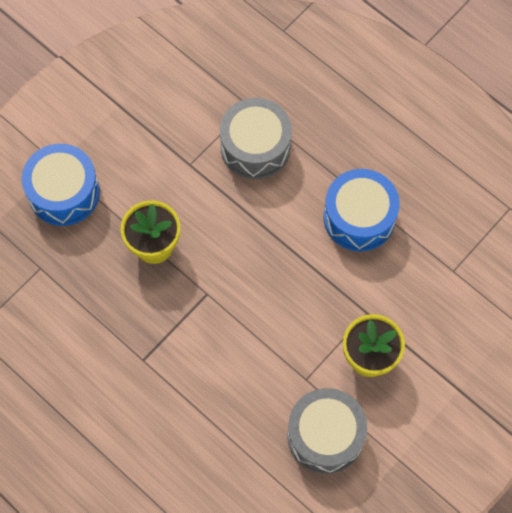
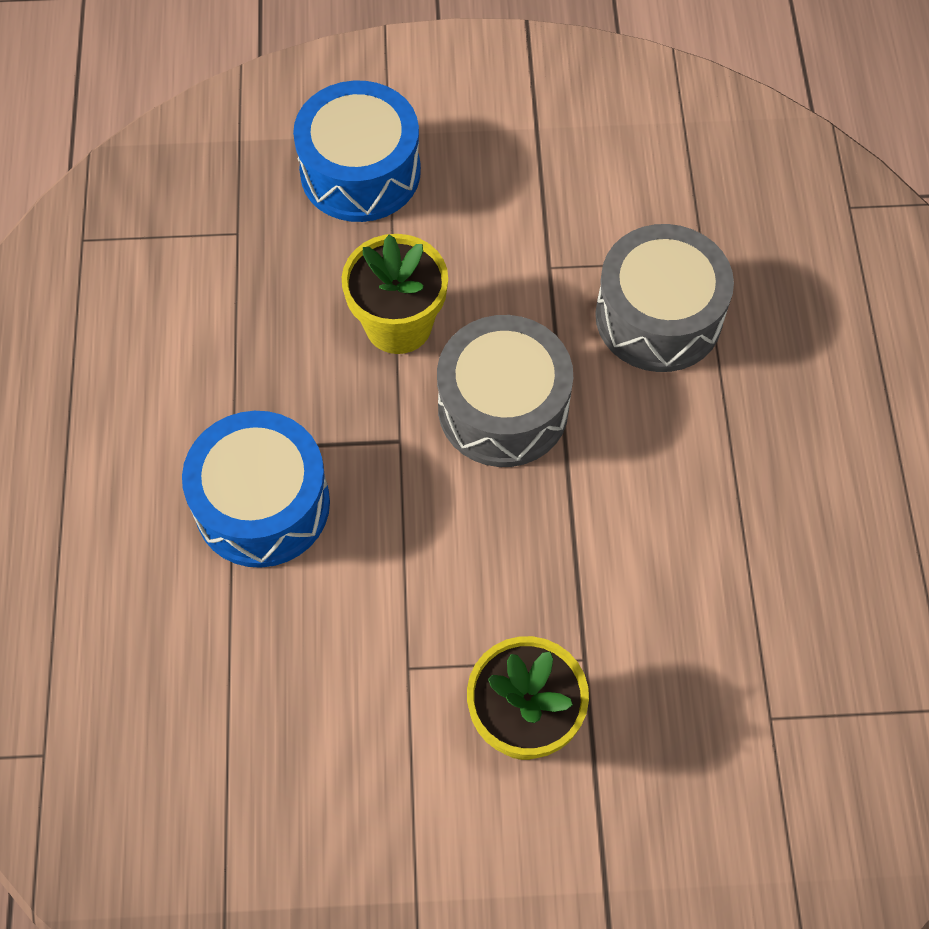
camera: 45 degrees right, 5 degrees down
grey drum [287,388,367,474] -> grey drum moved to [437,315,573,467]
blue drum [324,169,400,251] -> blue drum moved to [182,411,330,568]

